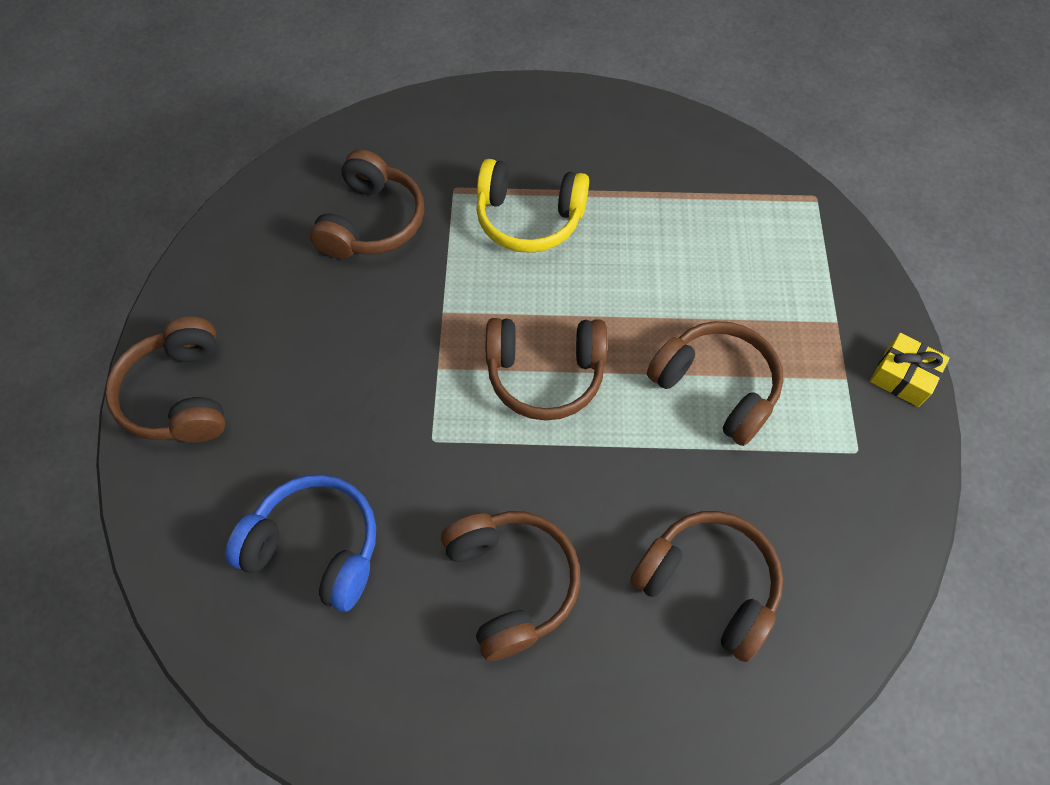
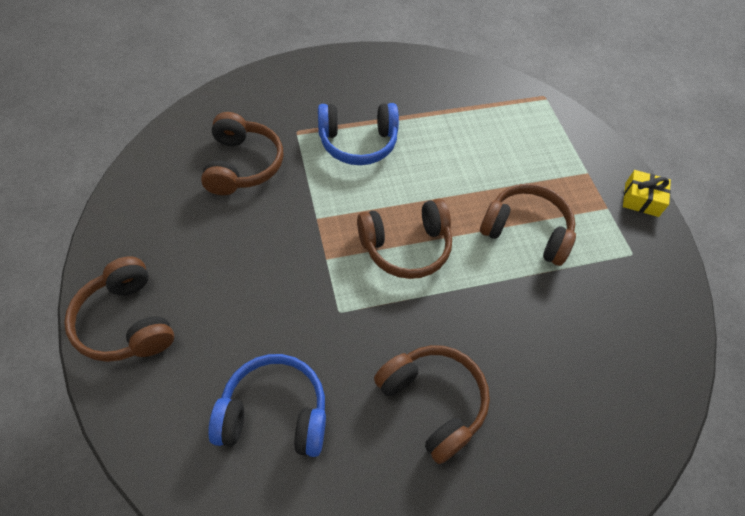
camera: 20 degrees left, 5 degrees down
yellow headphones [476,159,589,253] -> blue headphones [318,103,399,165]
brown headphones [630,511,783,662] -> none

